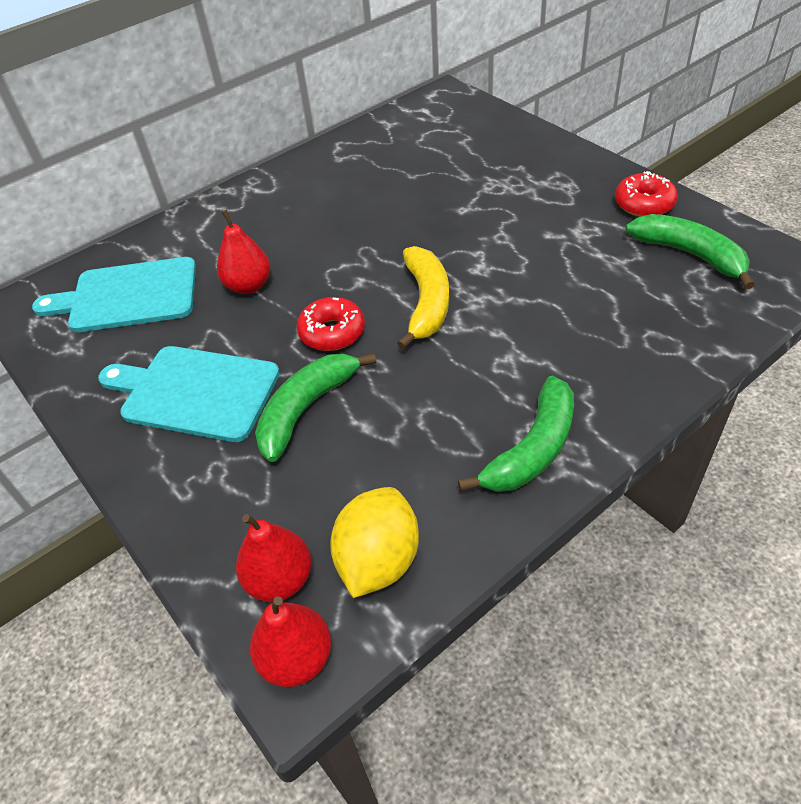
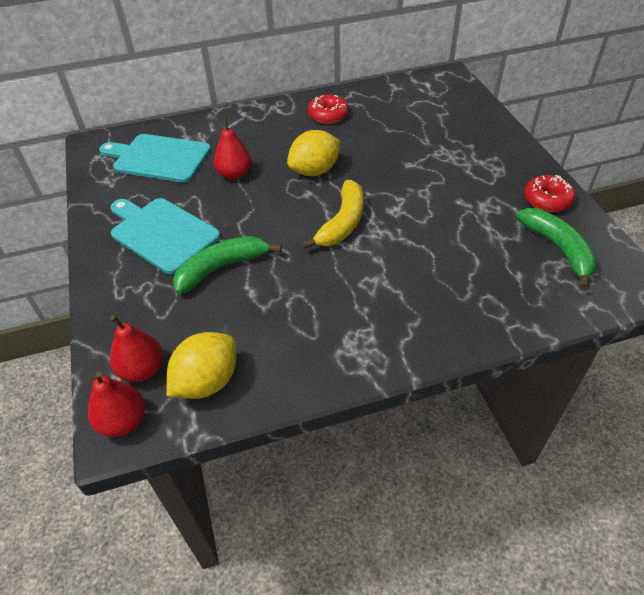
camera: 20 degrees right, 0 degrees up
red donut [297,297,365,351] -> red donut moved to [308,94,349,124]
green banana [458,376,574,492] -> none
none -> yellow lemon [287,130,340,176]

